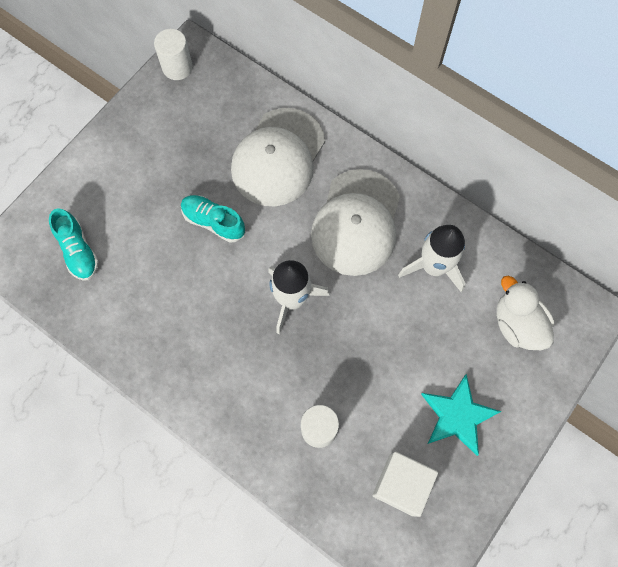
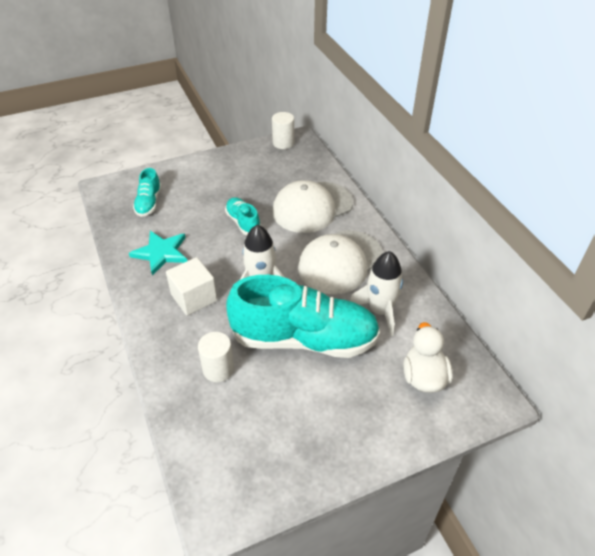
camera: 30 degrees right, 25 degrees down
white cube [372,451,438,517] -> white cube moved to [166,257,217,316]
turquoise star [421,374,502,456] -> turquoise star moved to [129,231,187,276]
none -> turquoise shoe [226,275,380,358]

